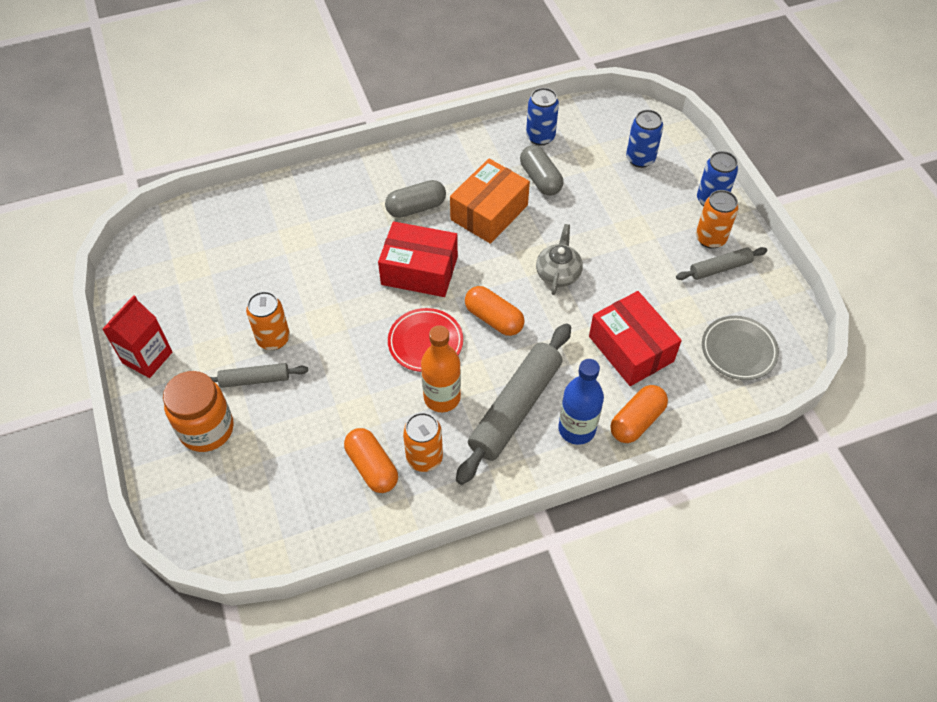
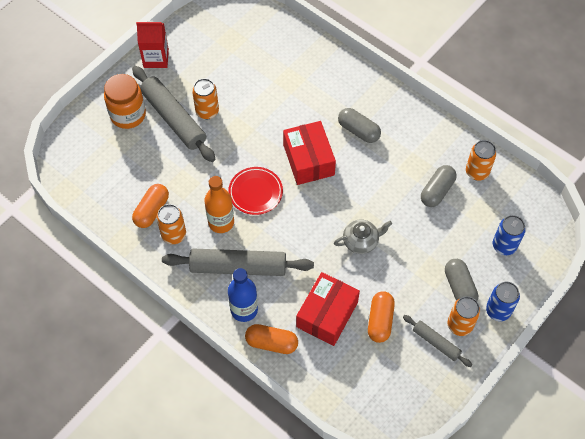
camera: 60 degrees right, 5 degrees up
grey rolling pin [210,363,308,388] -> grey rolling pin [132,66,215,162], size x1.89
orange box [450,159,530,244] -> none
orange capsule [465,286,525,336] -> orange capsule moved to [368,291,395,343]
blue can [526,88,559,146] -> orange can [466,140,497,181]
grey plate [702,316,779,380] -> none
none -> grey capsule [445,259,478,301]

